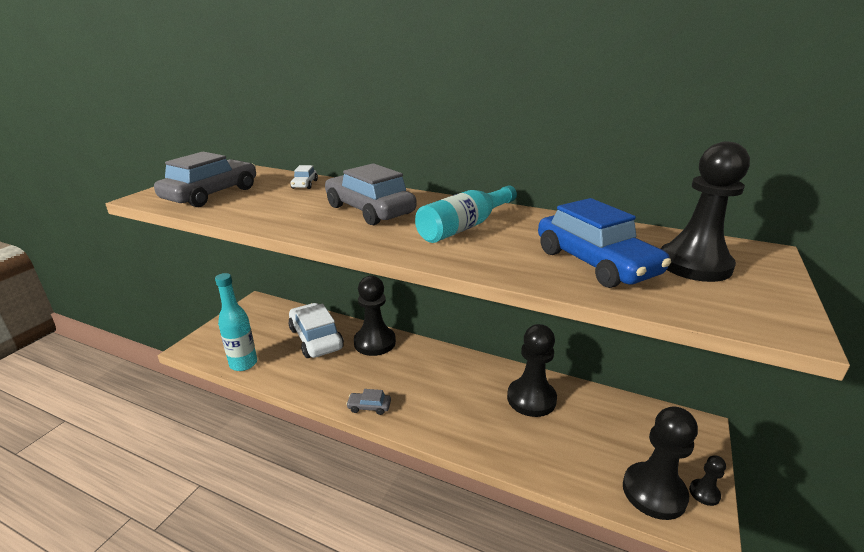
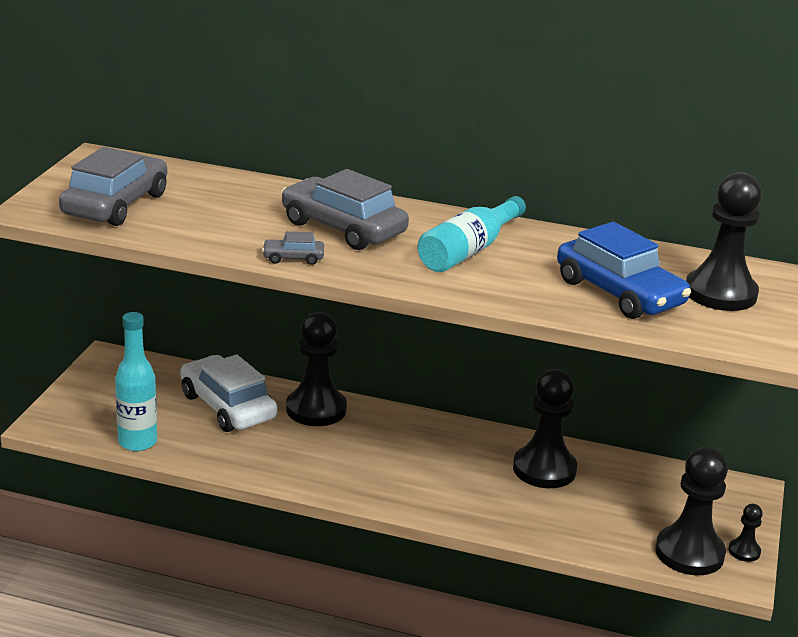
camera: 10 degrees left, 0 degrees up
white car [290,165,318,189] -> none
grey car [346,389,391,415] -> grey car moved to [262,231,324,265]

